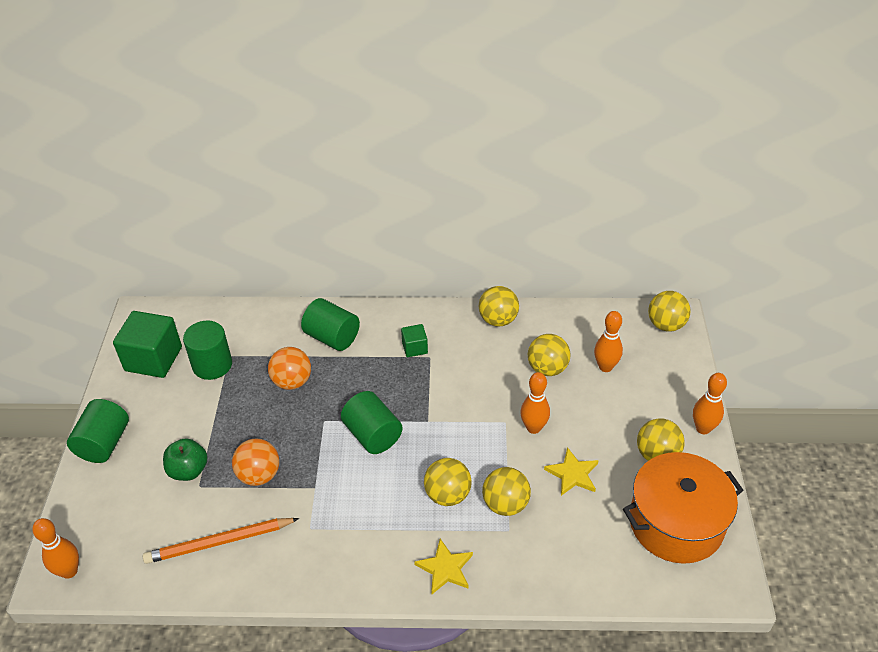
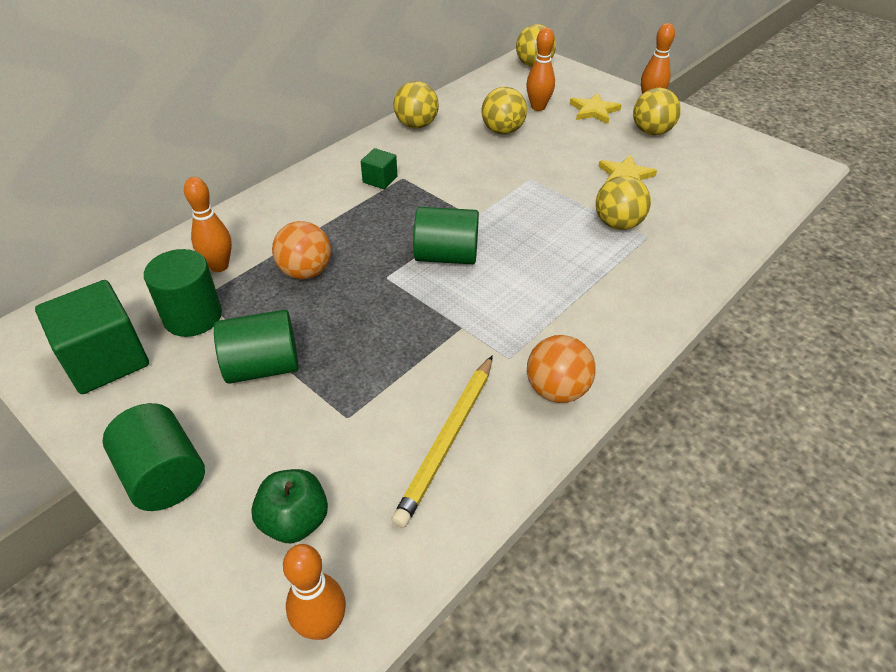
camera: 50 degrees left, 0 degrees up
orange pencil [143,518,299,564] -> yellow pencil [391,355,493,528]
green apple [163,438,208,481] -> green apple moved to [251,469,328,543]
orange ball [232,439,279,486] -> orange ball moved to [527,335,596,403]
green cylinder [301,298,360,351] -> green cylinder moved to [214,310,299,384]
yellow star [414,539,473,594] -> yellow star moved to [570,92,621,124]
yellow ball [424,458,472,506] -> none
orange bowling pin [520,372,550,434] -> orange bowling pin moved to [184,177,232,272]
orange pot [623,452,744,564] -> none

